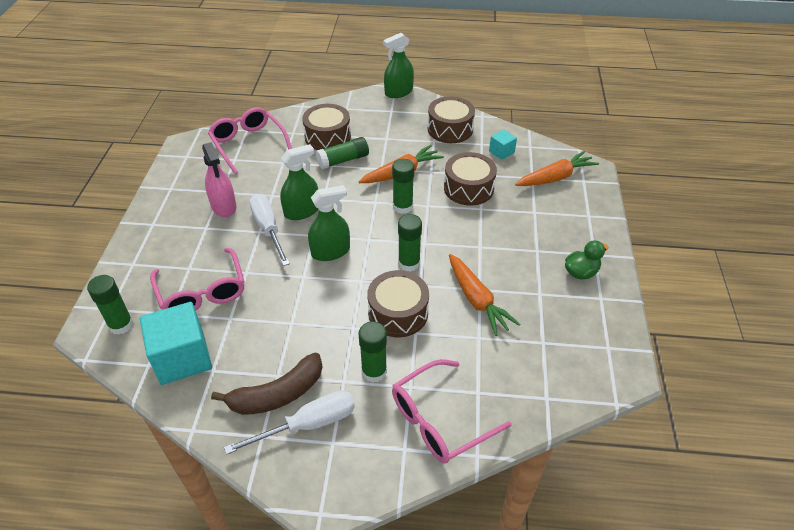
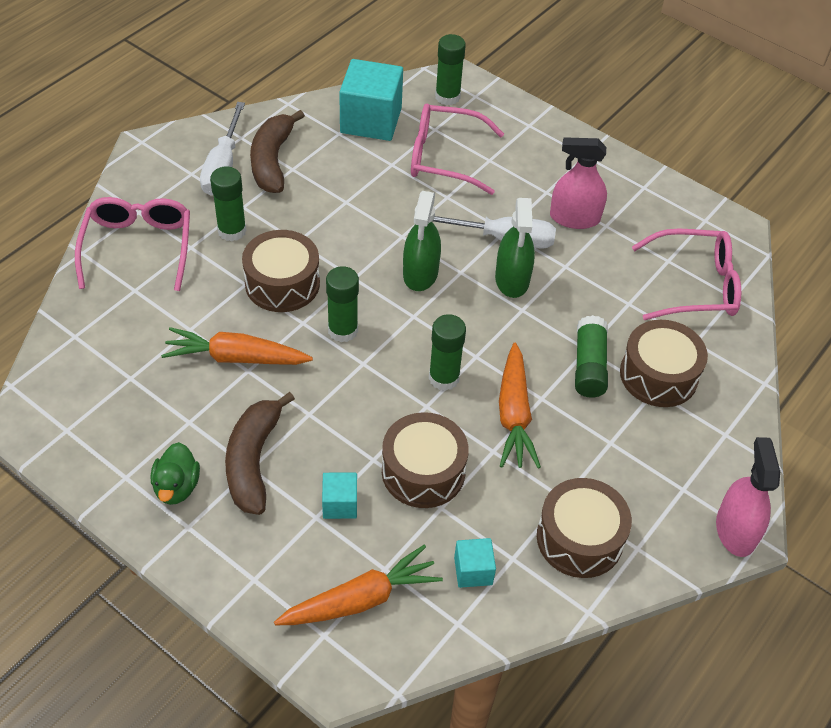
camera: 120 degrees right, 5 degrees up
green spray bottle [383,33,414,98] -> pink spray bottle [716,437,780,557]
orange carrot [515,151,599,186] -> orange carrot turned 120 degrees counterclockwise [274,544,443,625]
none -> brown banana [225,392,295,515]
none -> turquoise cube [322,473,357,519]

